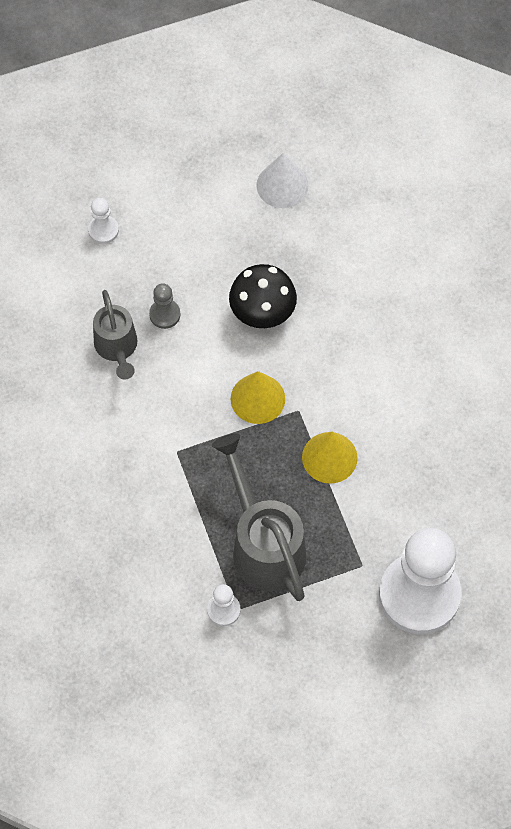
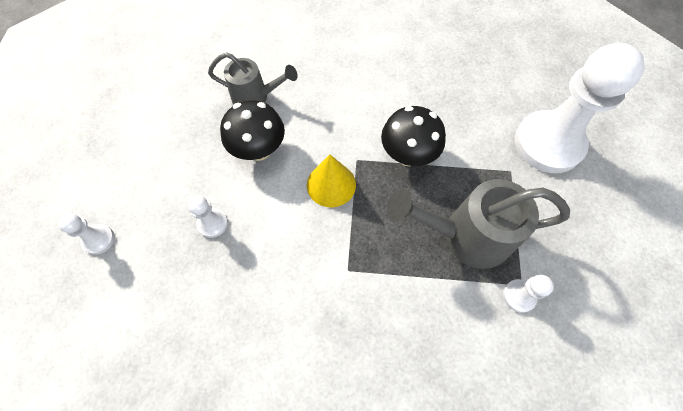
camera: 65 degrees left, 0 degrees up
grey watering can [93,290,137,380] -> grey watering can moved to [208,52,298,105]
grey pawn [149,283,180,329] -> white pawn [188,195,228,238]
white cone [256,153,309,208] -> none
yellow cone [302,432,358,484] -> black mushroom [381,106,446,166]

